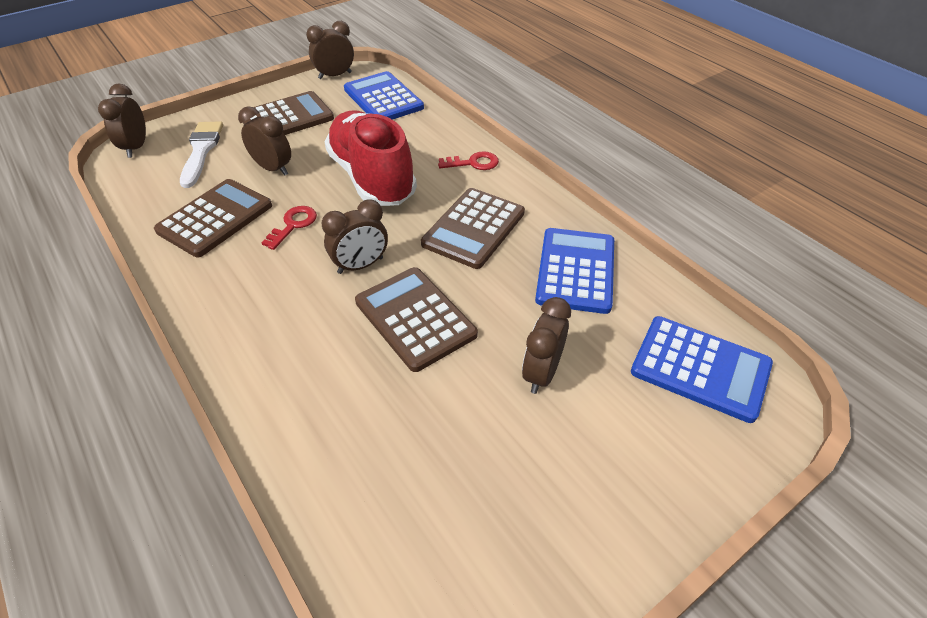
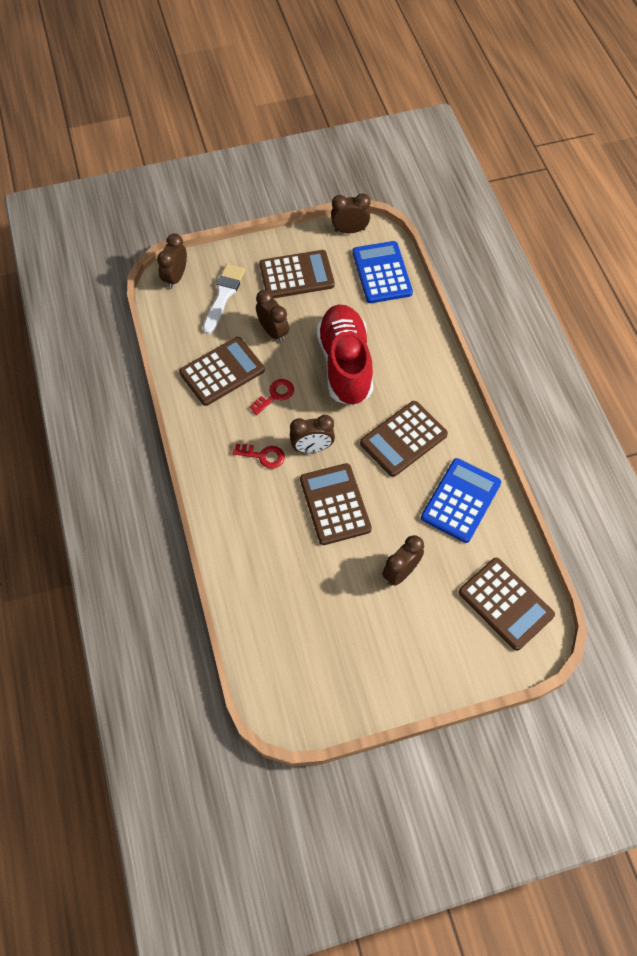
camera: 20 degrees right, 15 degrees up
red key [438,151,499,170] -> red key moved to [232,444,285,469]
blue calculator [631,316,773,423] -> brown calculator [458,558,555,651]

